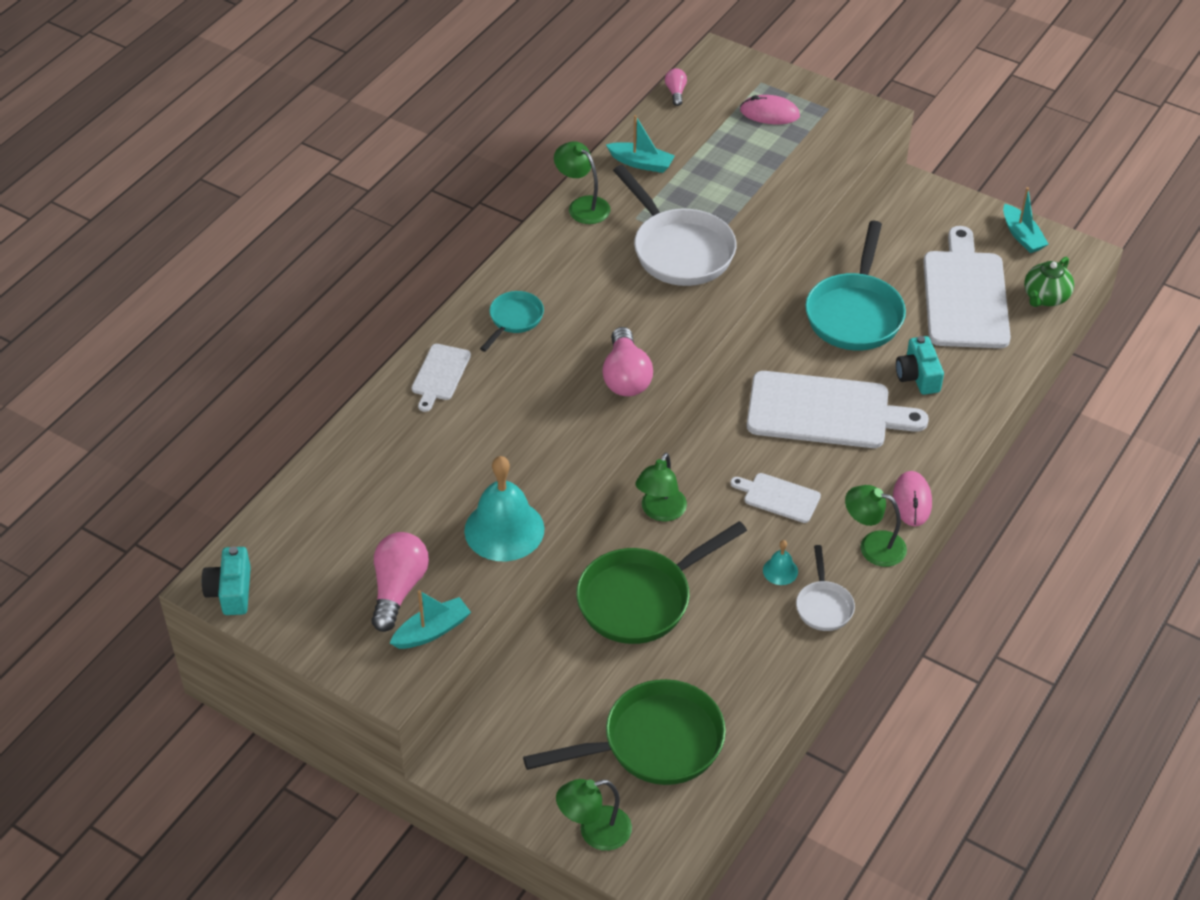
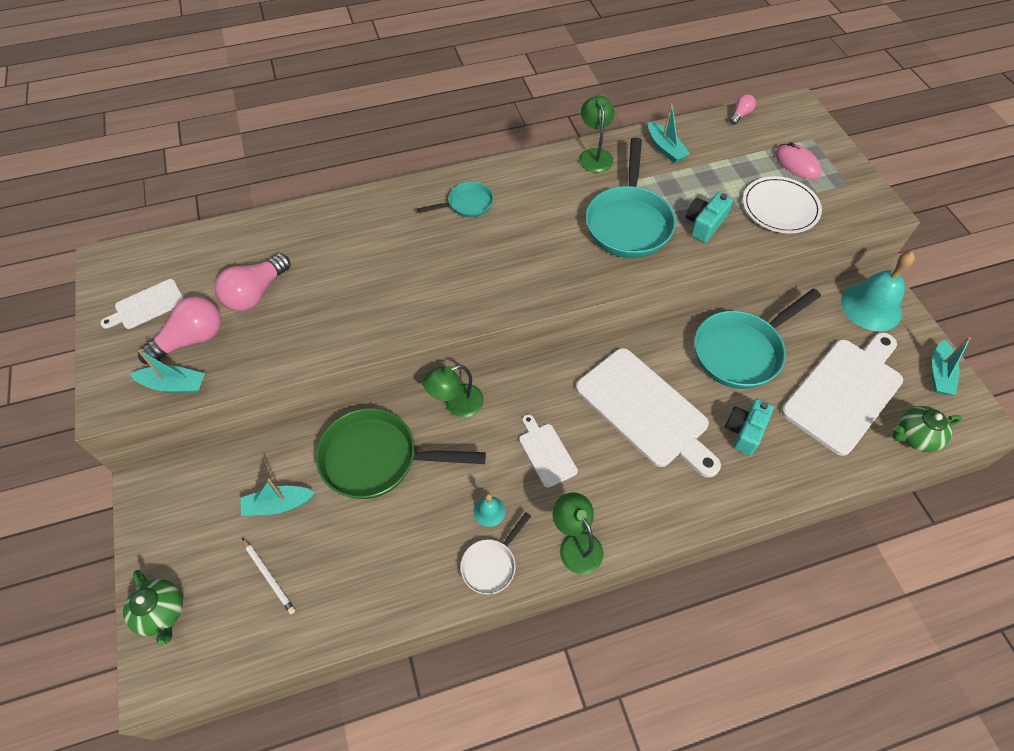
camera: 40 degrees right, 10 degrees up
turquoise camera [202,546,251,615] -> turquoise camera moved to [686,192,733,243]
white cutting board [412,344,471,412] -> white cutting board moved to [100,279,184,329]
turquoise bell [464,456,544,561] -> turquoise bell moved to [841,251,915,331]
green pan [523,679,726,785] -> white pencil [242,538,295,614]
green lamp [556,779,632,851] -> green teapot [123,570,183,646]
pink light bulb [602,327,653,396] -> pink light bulb moved to [215,253,290,311]
white pan [613,165,736,286] -> turquoise pan [586,138,676,258]
pink mouse [893,471,932,527] -> none
none -> turquoise boat [241,479,315,516]
none -> white plate [743,176,822,233]

